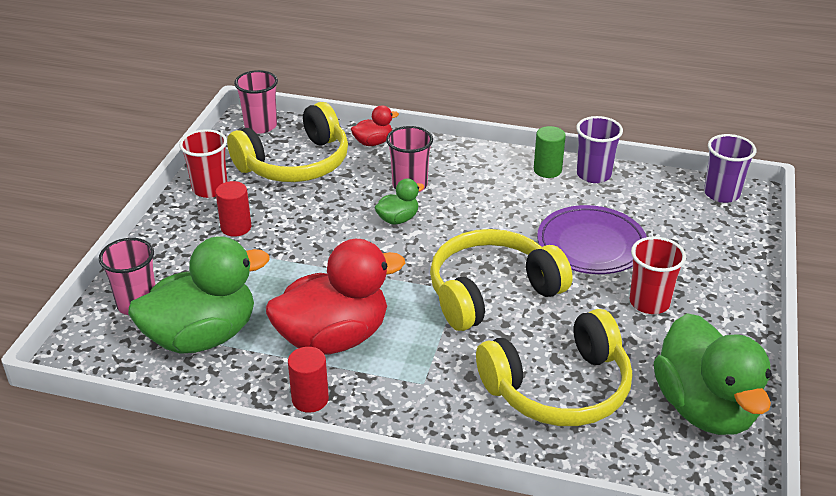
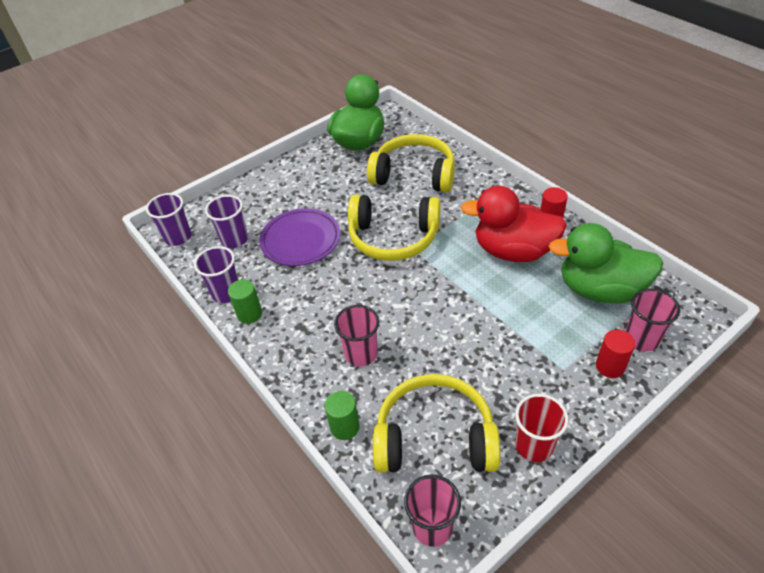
camera: 140 degrees left, 10 degrees up
red cylinder [216,181,251,237] -> red cylinder moved to [596,330,635,378]
red duck [351,105,399,146] -> green cylinder [325,391,360,440]
green duck [375,179,424,224] -> none
red cup [629,237,686,314] -> none
none -> purple cup [205,195,248,248]

